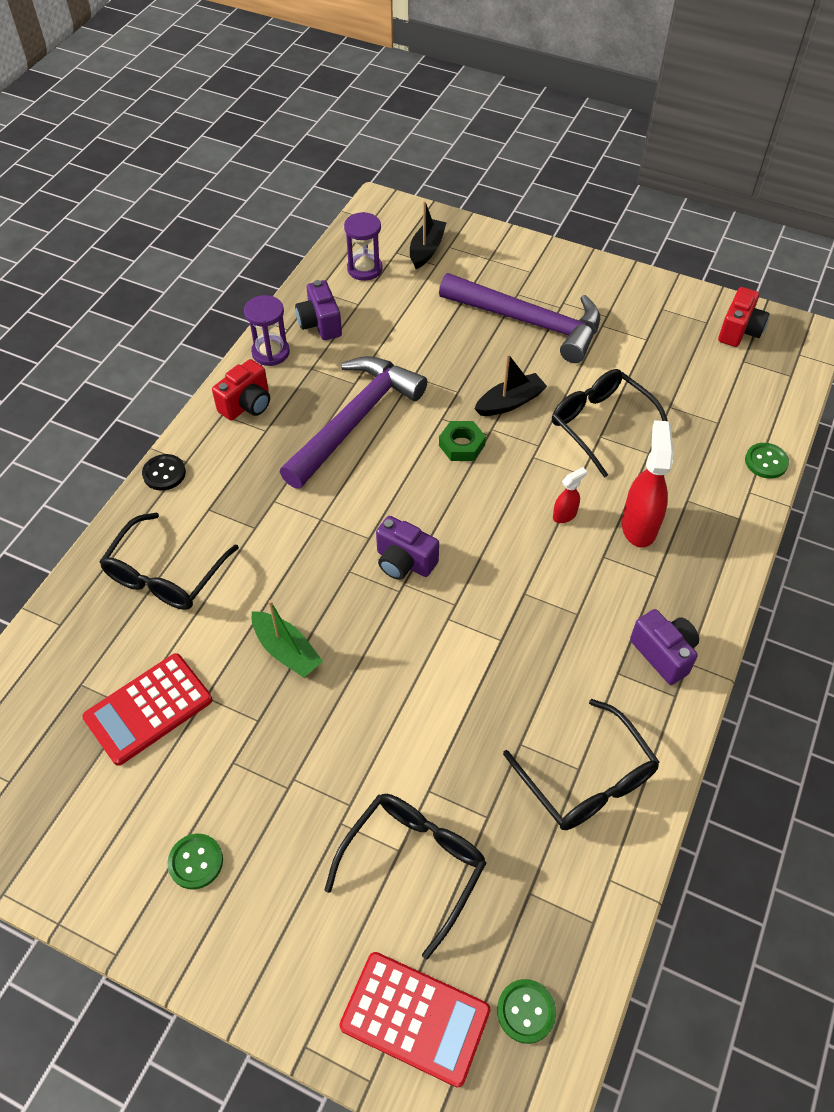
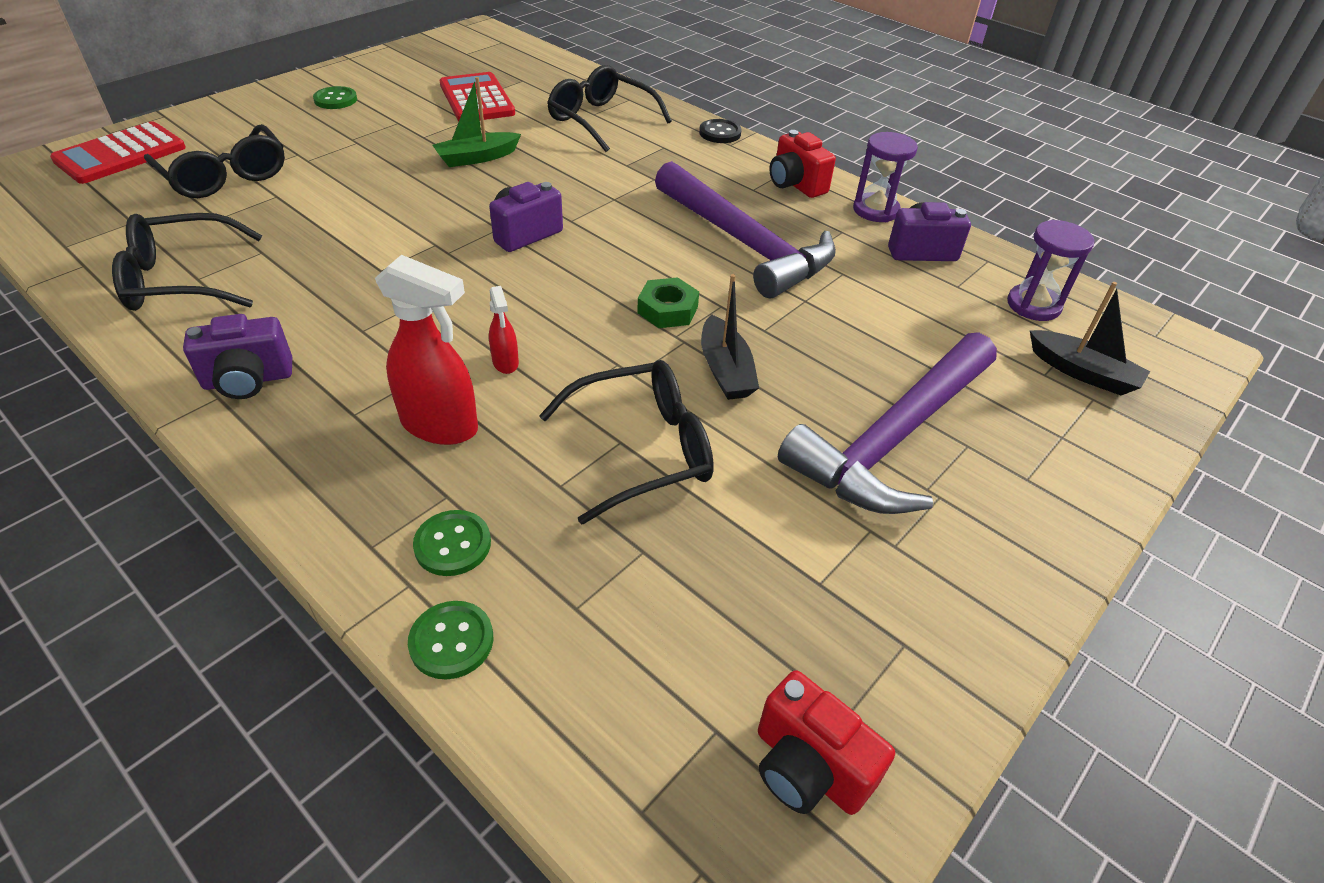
camera: 105 degrees right, 10 degrees down
green button [497,979,556,1044] -> green button moved to [413,510,491,576]

